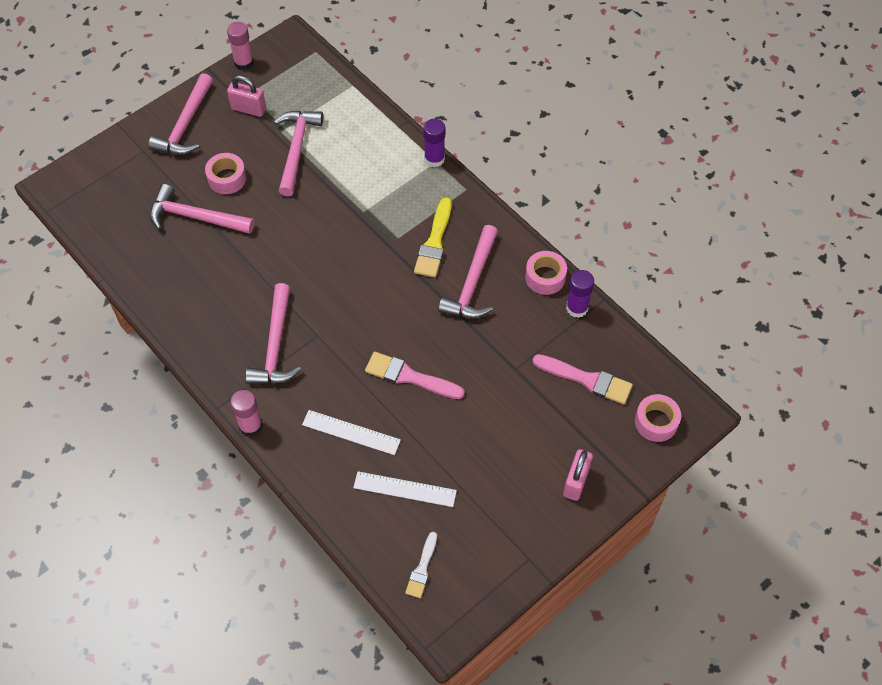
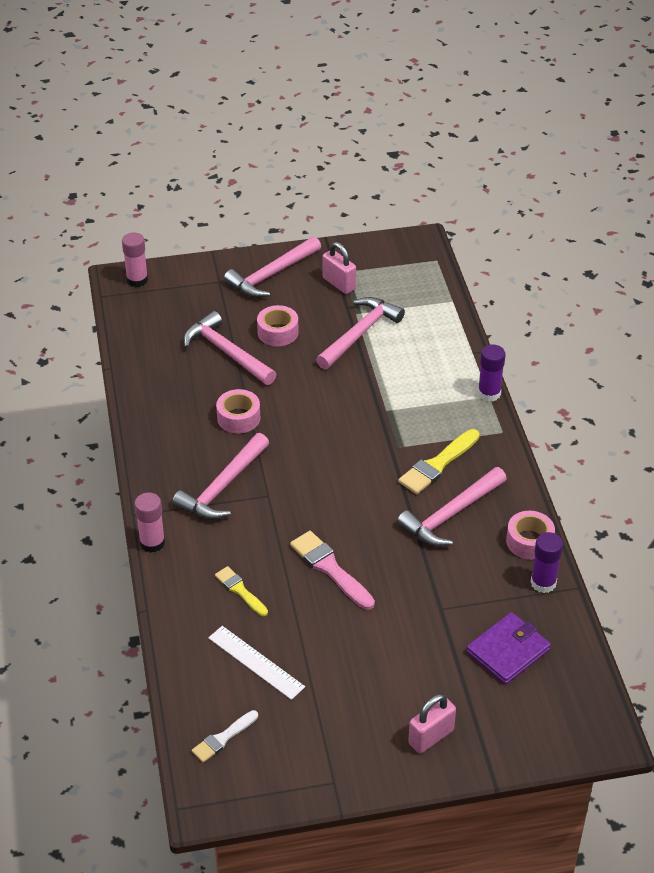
camera: 30 degrees right, 15 degrees down
pink glue stick [227,22,254,70] -> pink glue stick moved to [122,232,148,287]
white ruler [302,410,401,455] -> yellow brush [215,566,268,616]
pink brush [532,354,633,404] -> purple wallet [466,612,551,685]
pink tape [635,394,681,442] -> pink tape moved to [216,389,260,434]

